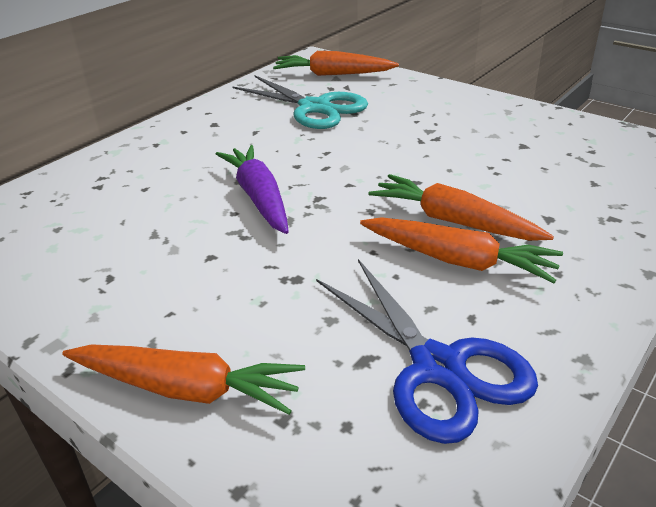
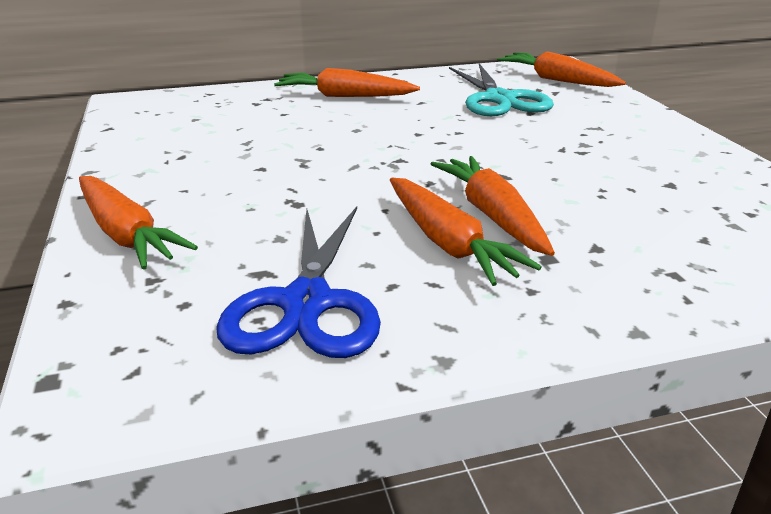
camera: 35 degrees right, 5 degrees down
purple carrot [216,145,289,234] -> none
none -> orange carrot [274,68,420,97]

